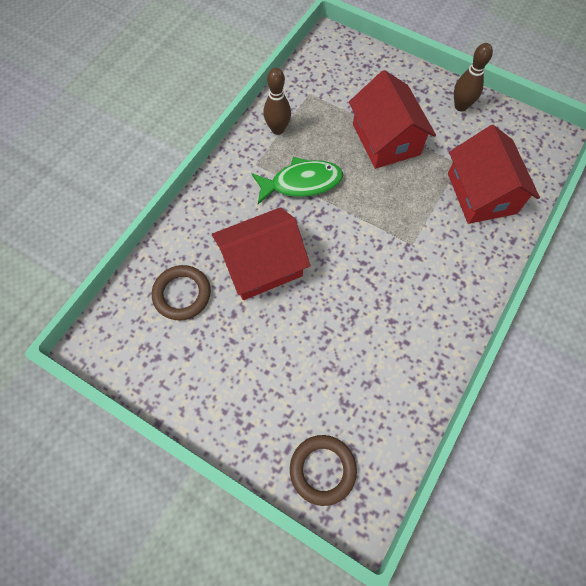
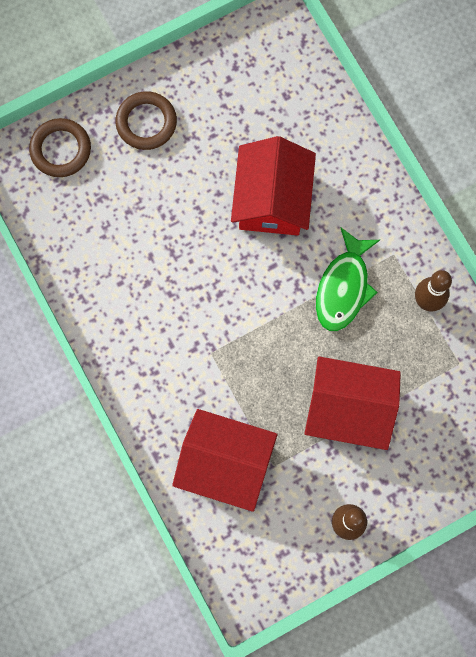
camera: 120 degrees right, 10 degrees up
brown ring [152,265,211,320] -> brown ring moved to [115,91,177,150]

